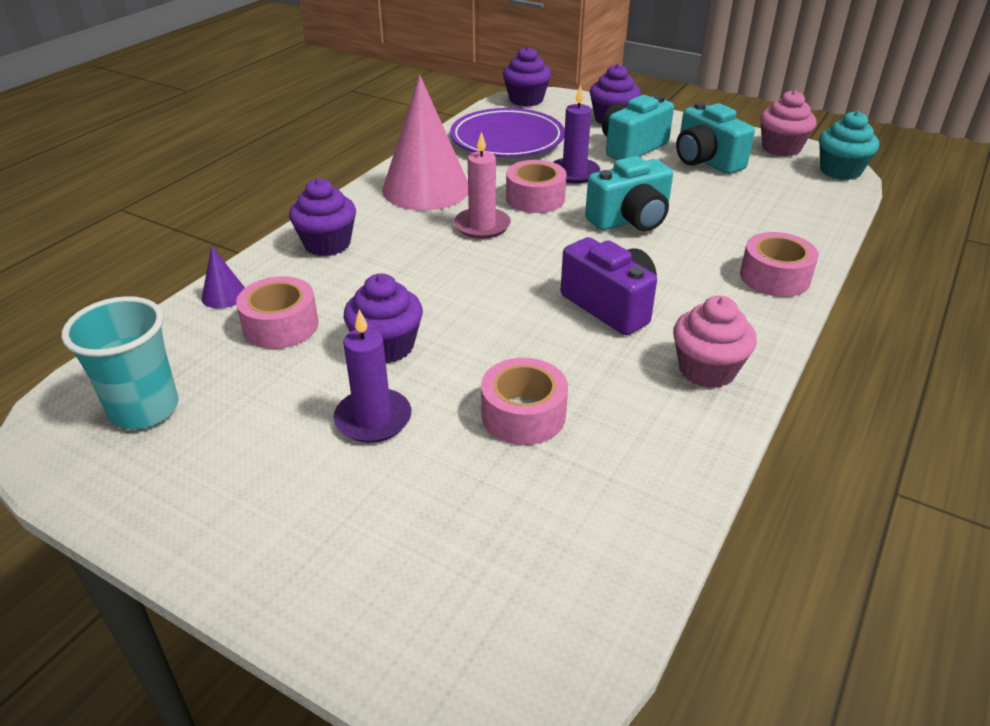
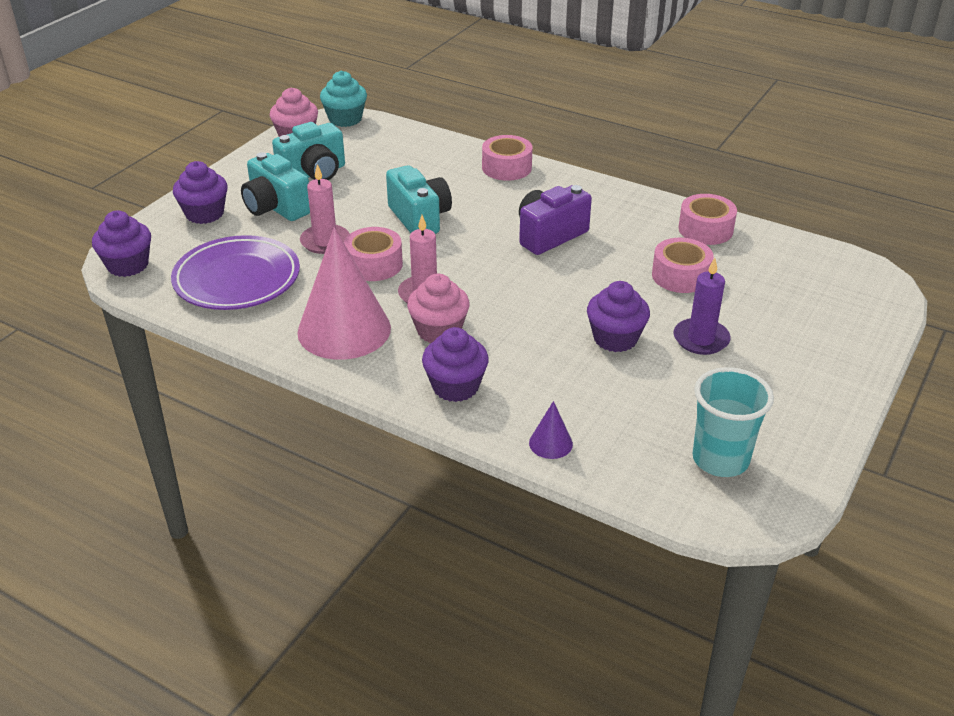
camera: 90 degrees left, 0 degrees up
pink tape [236,276,319,349] -> pink tape moved to [679,194,737,245]
purple candle [554,85,600,184] -> pink candle [300,164,350,254]
pink cupcake [673,296,757,388] -> pink cupcake moved to [407,274,470,343]

